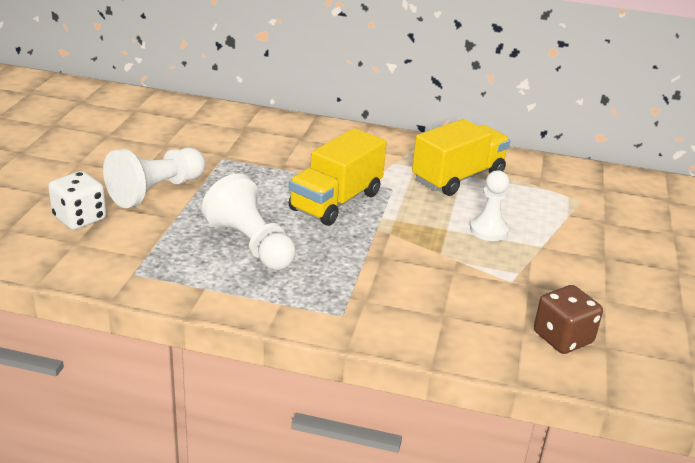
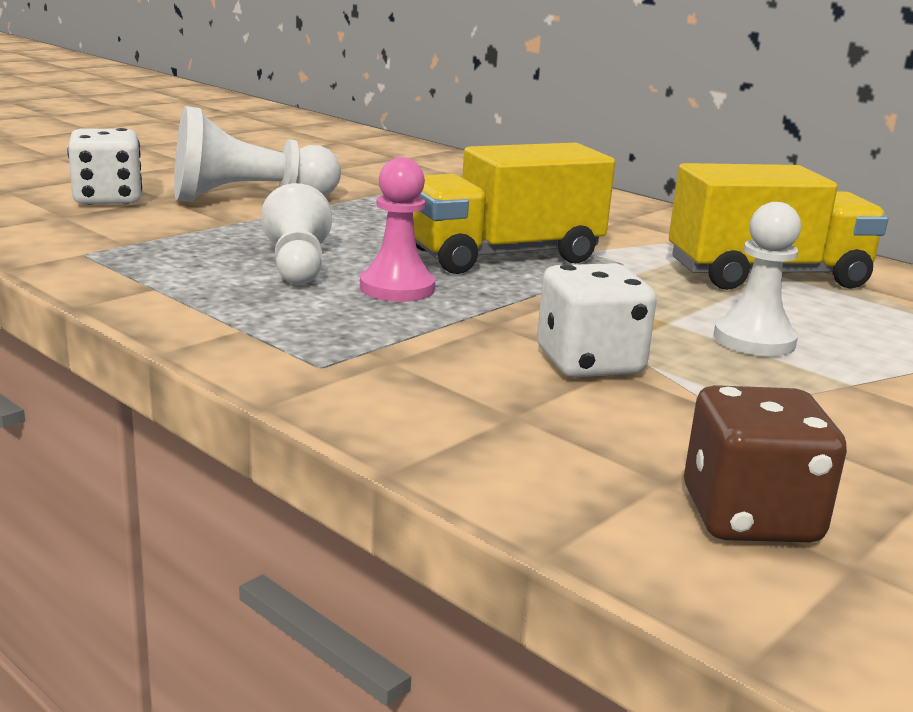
camera: 30 degrees right, 10 degrees down
white pawn [201,173,296,270] -> white pawn [261,183,332,285], size x0.66
none -> pink pawn [360,157,435,302]
none -> white dice [537,263,657,377]

